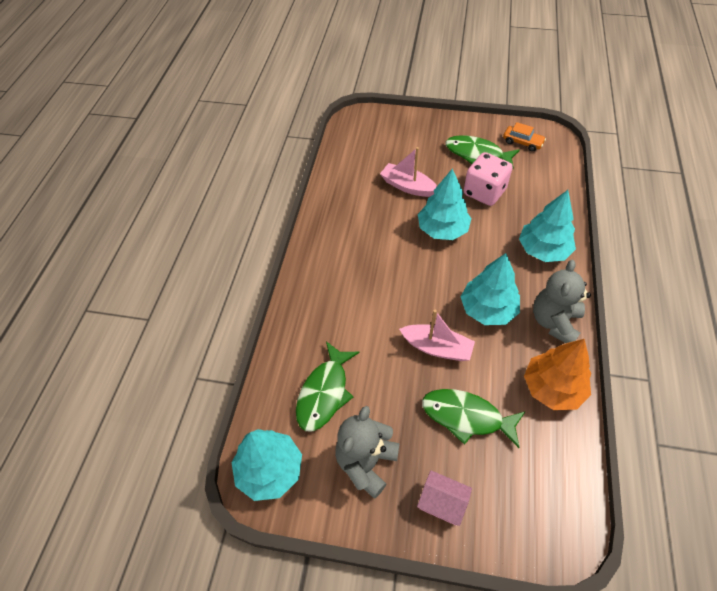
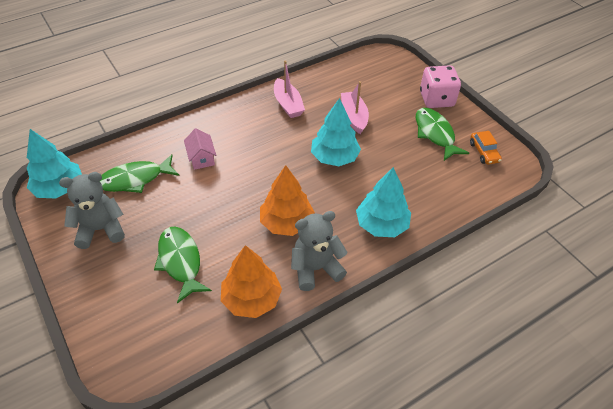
camera: 45 degrees right, 5 degrees down
pink boat [399,310,475,361] -> pink boat moved to [274,60,305,118]
pink house [417,470,472,526] -> pink house moved to [184,128,216,170]
turquoise tree [461,253,520,325] -> orange tree [260,165,315,236]
pink dice [464,152,513,206] -> pink dice moved to [420,65,461,108]

